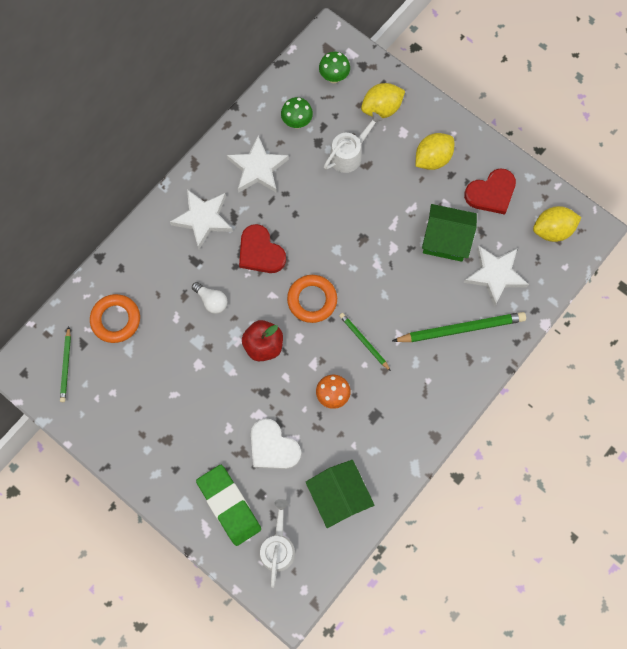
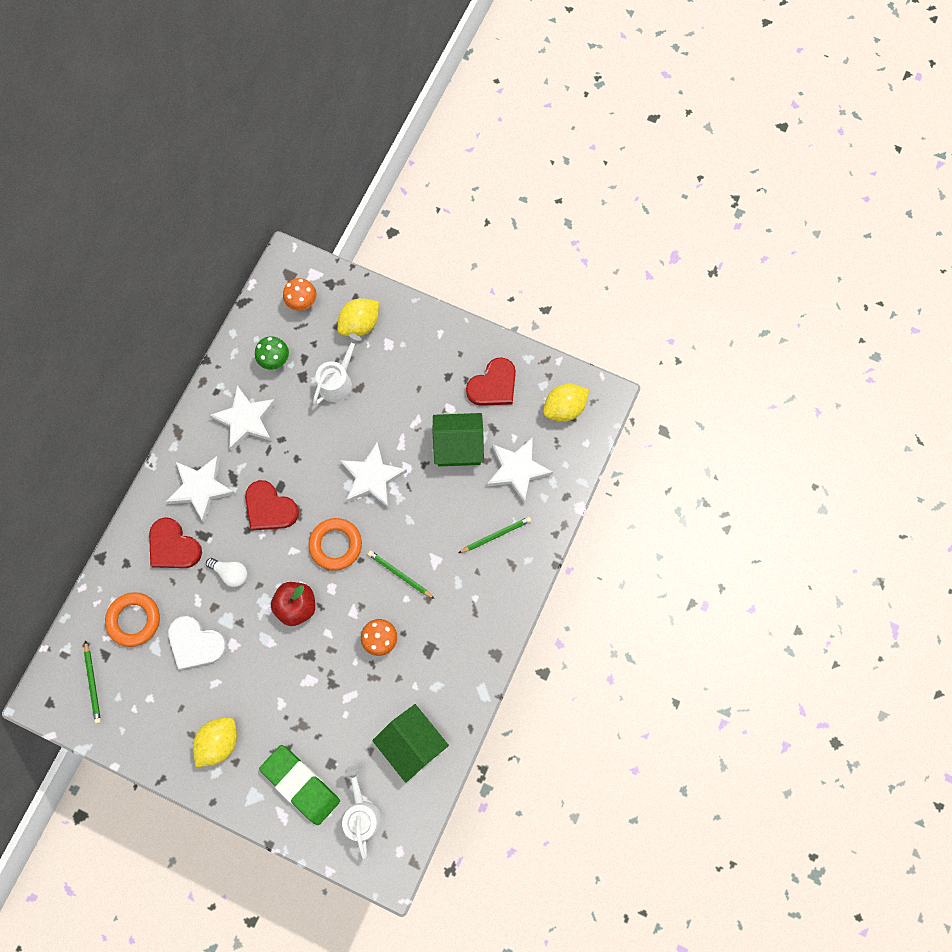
camera: 15 degrees left, 0 degrees up
white heart [251,418,301,469] -> white heart moved to [168,616,227,670]
green mushroom [319,52,350,83] -> orange mushroom [283,278,317,311]
green pencil [392,312,526,342] -> green pencil [459,517,531,553], size x0.56
yellow lemon [416,133,454,170] -> yellow lemon moved to [193,717,237,767]
none -> red heart [149,517,202,568]
none -> white star [340,442,407,507]

